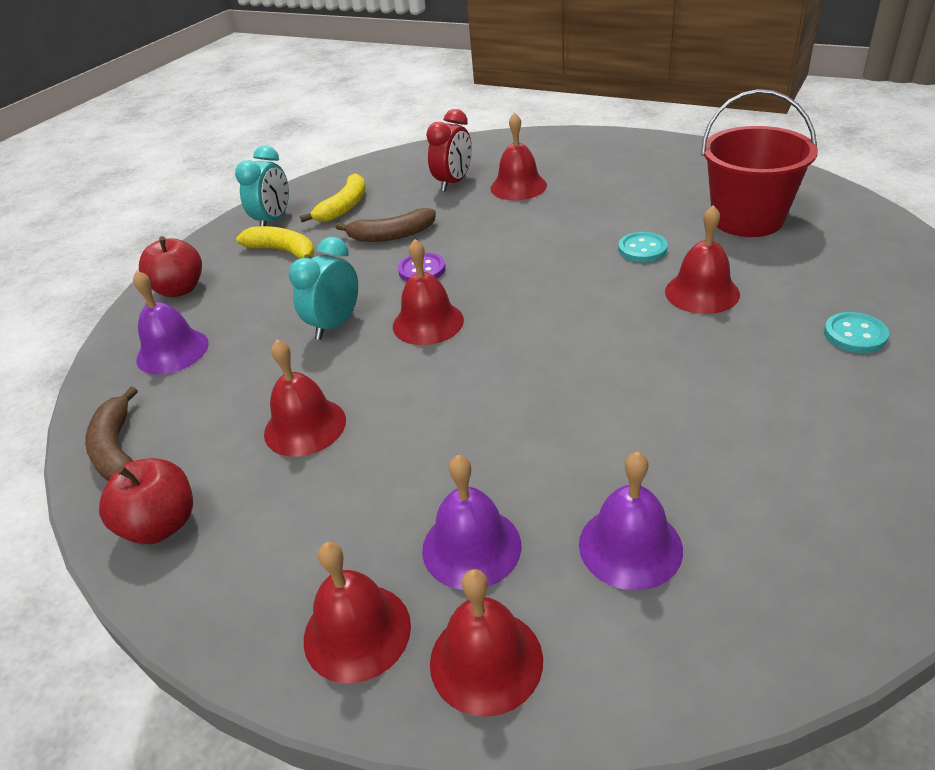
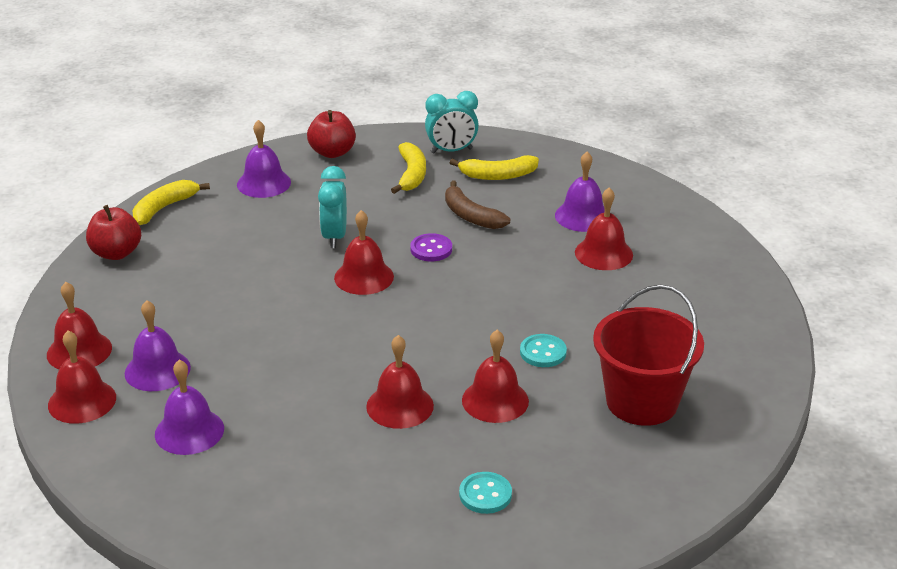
camera: 55 degrees right, 5 degrees down
brown banana [85,387,138,481] -> yellow banana [132,180,210,225]
red bell [264,340,346,457] -> red bell moved to [366,335,434,429]
turquoise clock [289,237,358,340] -> turquoise clock turned 90 degrees counterclockwise [318,166,347,248]
red clock [426,109,472,192] -> purple bell [555,152,604,232]

